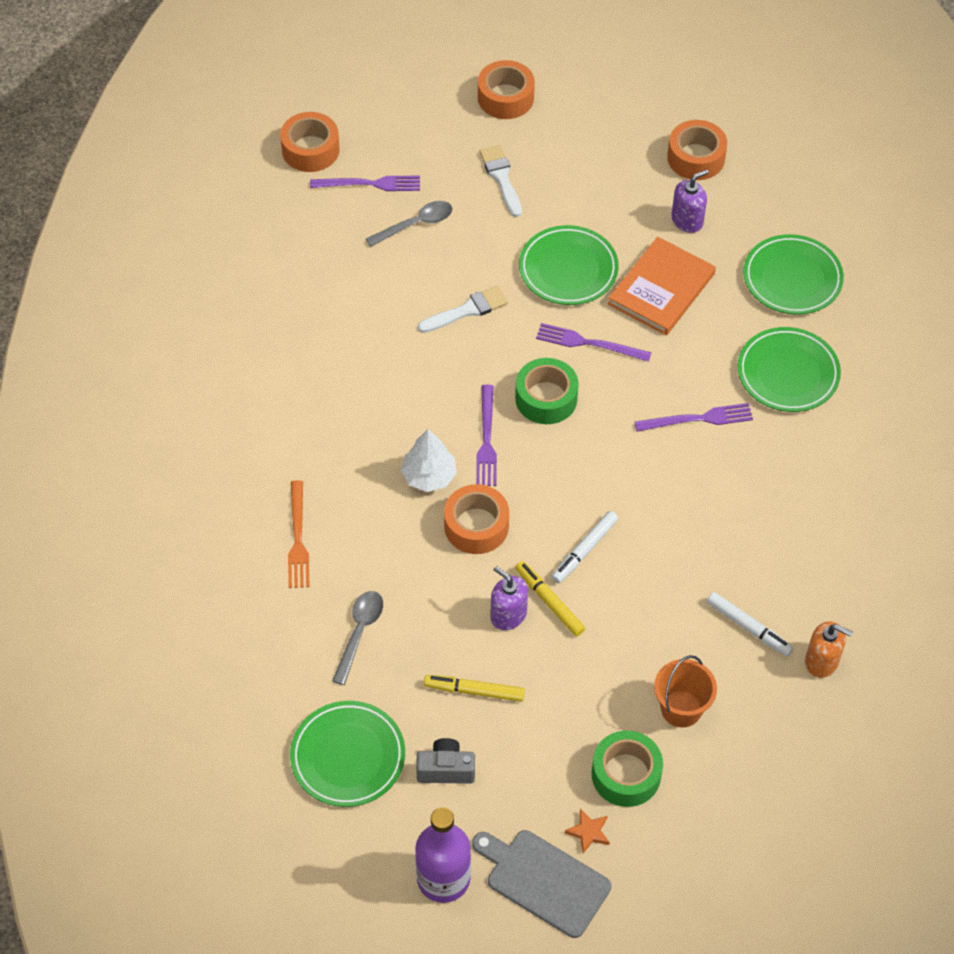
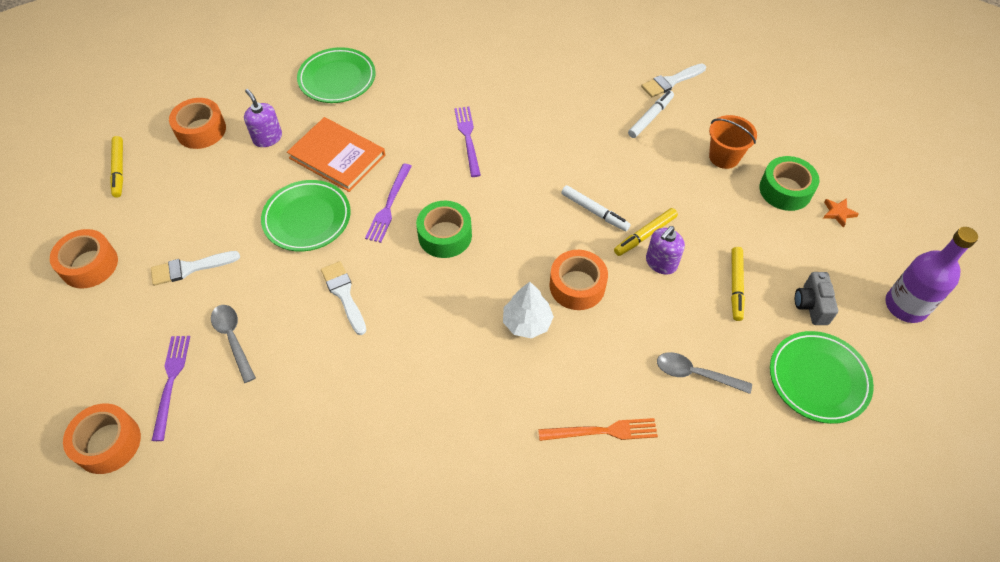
camera: 90 degrees left, 0 degrees up
grey cutting board [472,830,611,938] -> none
purple fork [476,385,497,486] -> none
green plate [738,327,841,412] -> none
orange soap dispenser [805,622,853,678] -> white brush [641,63,706,97]
none -> yellow marker [110,136,123,198]

